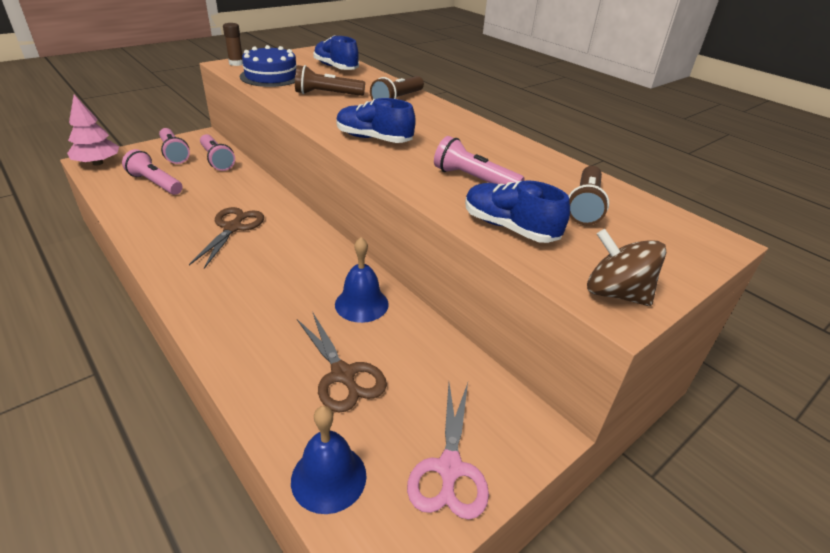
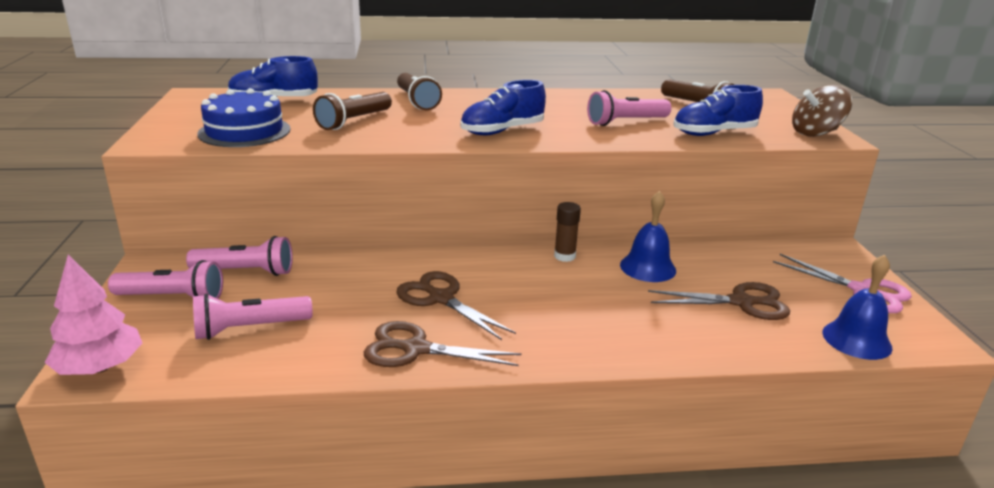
camera: 55 degrees left, 10 degrees down
brown glue stick [223,23,243,66] -> brown glue stick moved to [554,202,581,262]
none -> brown scissors [364,321,521,367]

